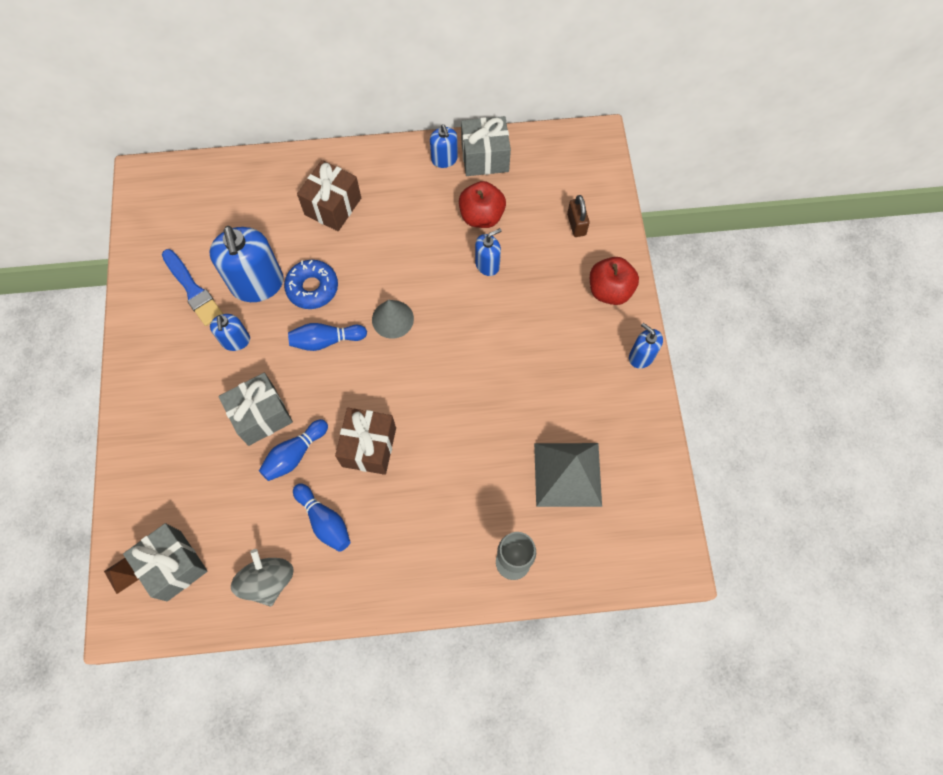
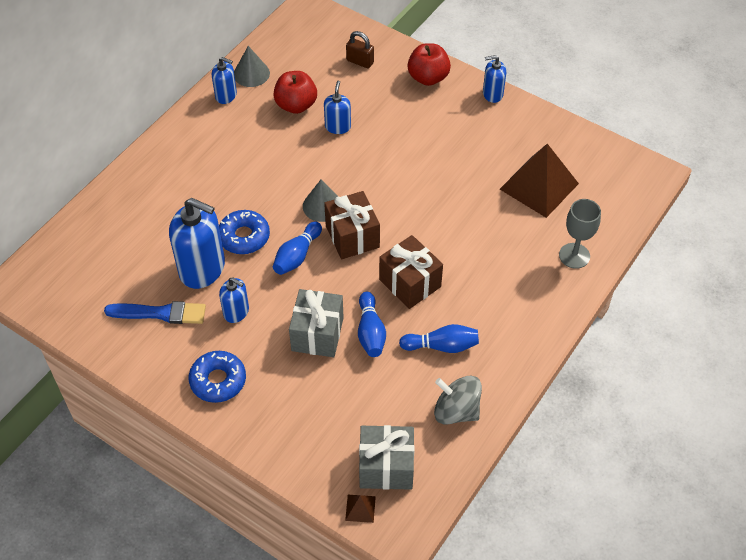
camera: 50 degrees left, 15 degrees down
brown gift [297,160,361,231] -> brown gift moved to [324,191,380,259]
grey gift [461,116,511,176] -> grey cone [234,46,270,87]
grey pyramid [534,443,602,507] -> brown pyramid [500,144,579,218]
none -> blue donut [189,351,246,403]

